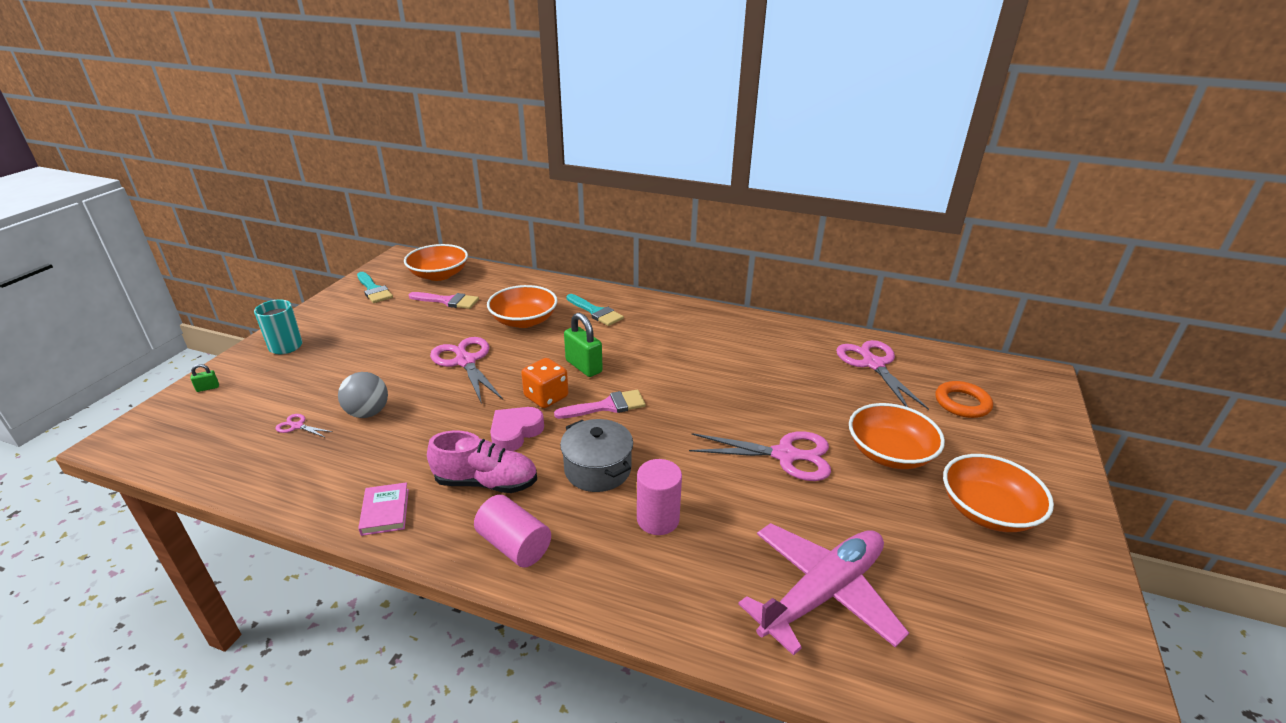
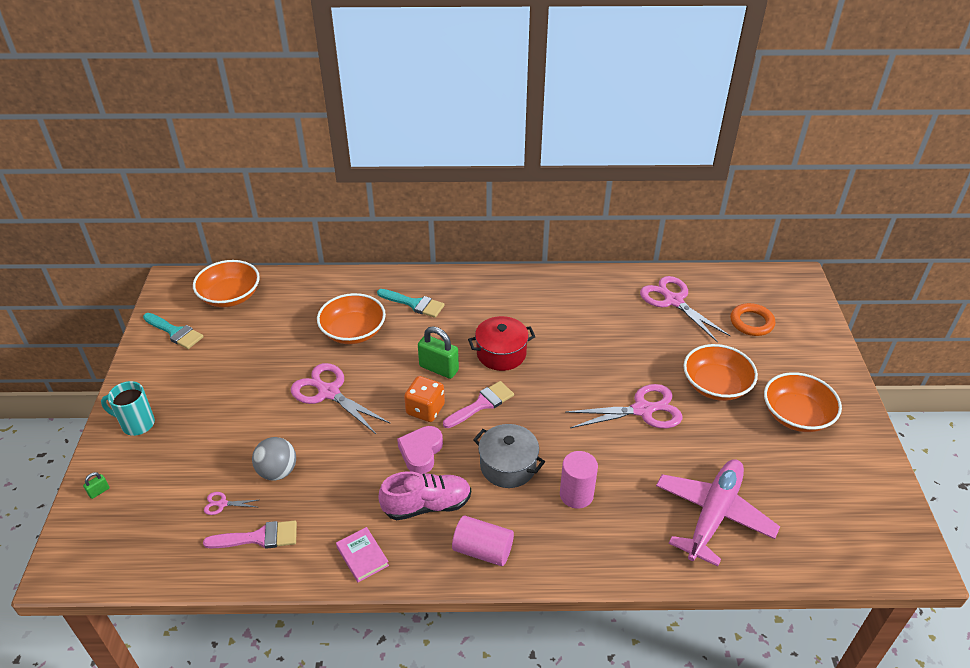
camera: 20 degrees left, 10 degrees up
pink brush [409,292,479,309] -> pink brush moved to [203,520,297,549]
none -> red pot [468,316,535,371]

